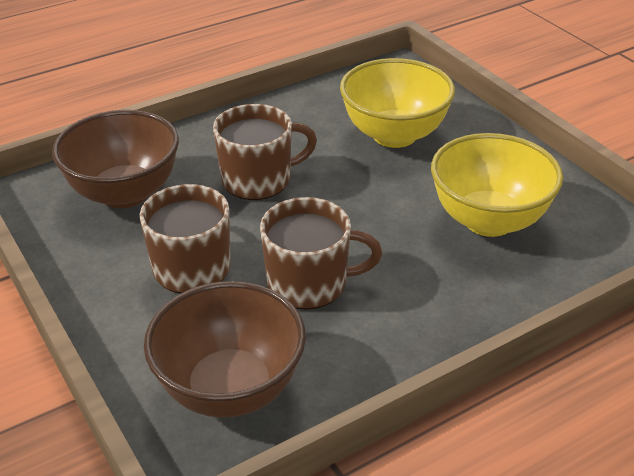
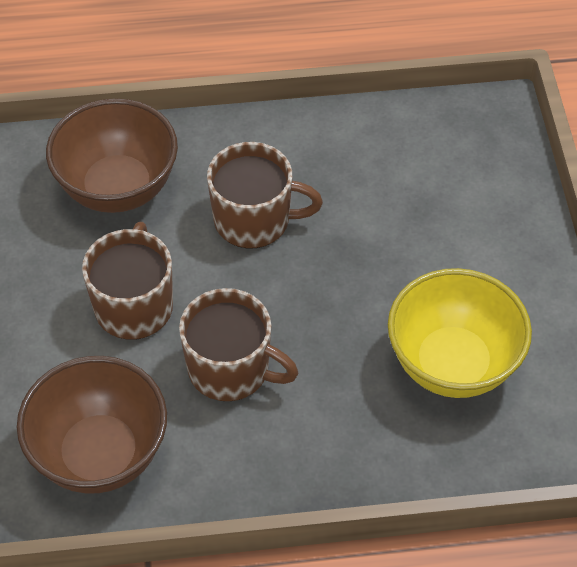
camera: 25 degrees right, 15 degrees up
yellow bowl [340,58,455,148] -> none

